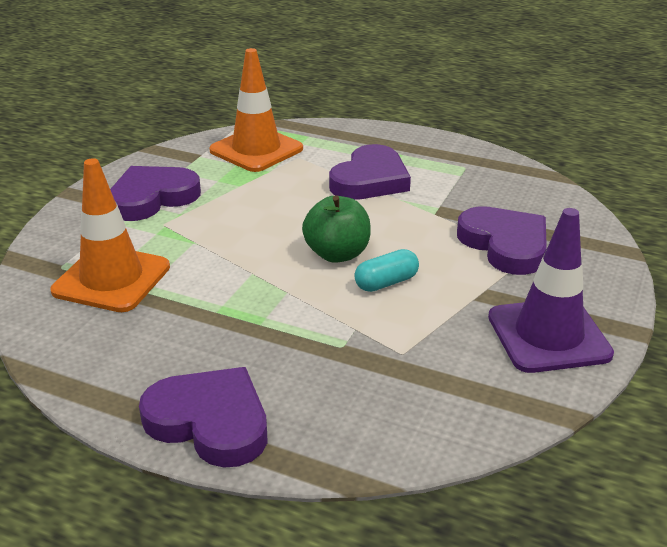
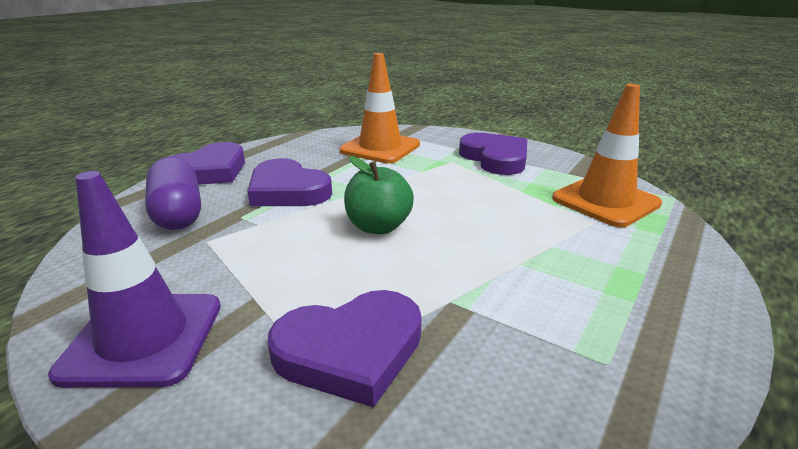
camera: 100 degrees right, 5 degrees down
purple heart [329,144,411,200] -> purple heart moved to [247,158,332,206]
turquoise capsule [354,249,419,292] -> none
none -> purple capsule [145,157,201,230]

